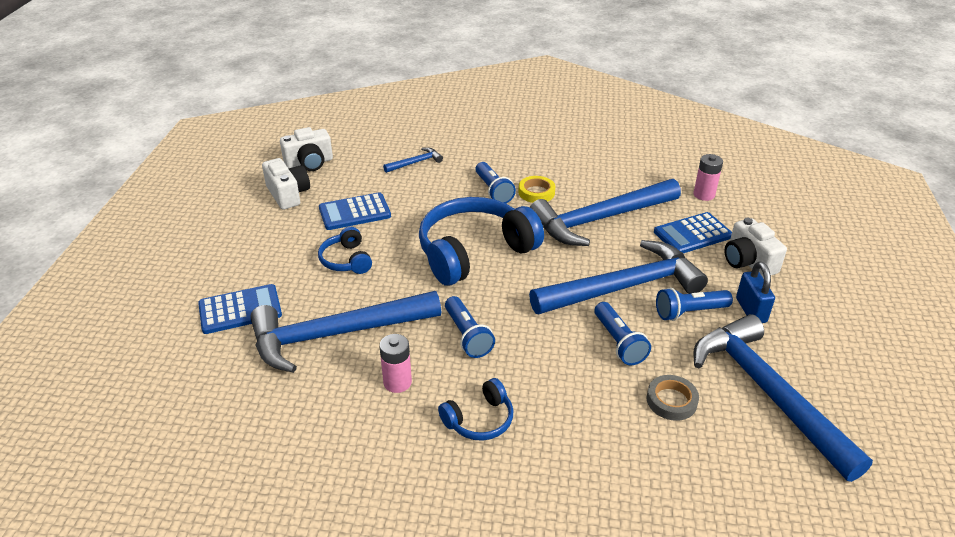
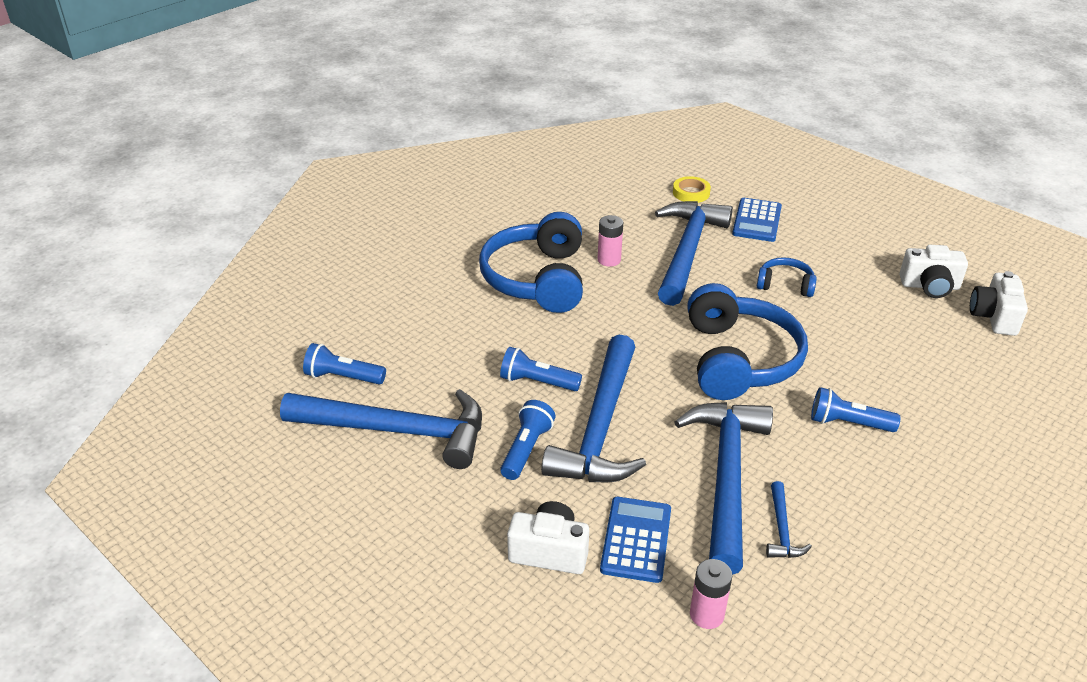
camera: 125 degrees right, 0 degrees up
blue calculator [319,193,391,230] -> none
blue hammer [383,147,443,173] -> blue hammer moved to [766,481,812,558]
blue headphones [438,378,513,441] -> blue headphones [479,212,583,313], size x2.09
blue flashlight [445,296,495,358] -> blue flashlight moved to [303,343,386,384]
yellow tape [518,176,555,203] -> yellow tape moved to [673,176,711,203]
grey tape [647,375,699,421] -> none
blue padlock [736,262,775,323] -> none

